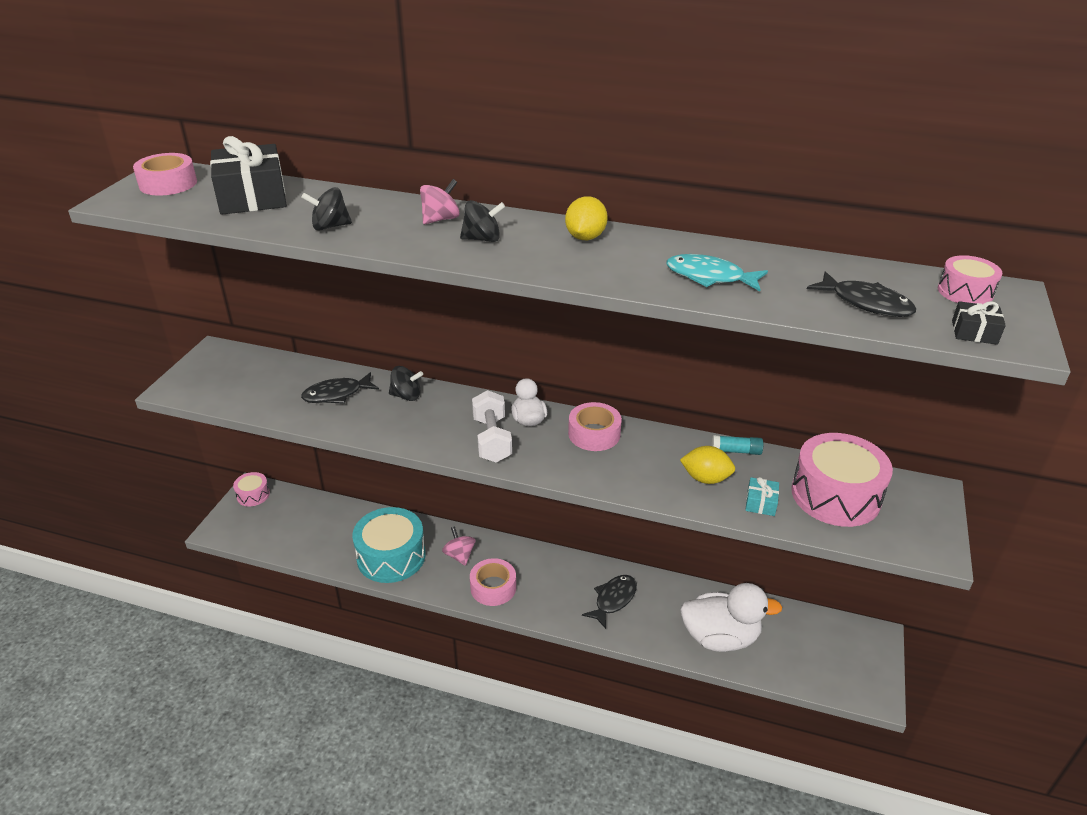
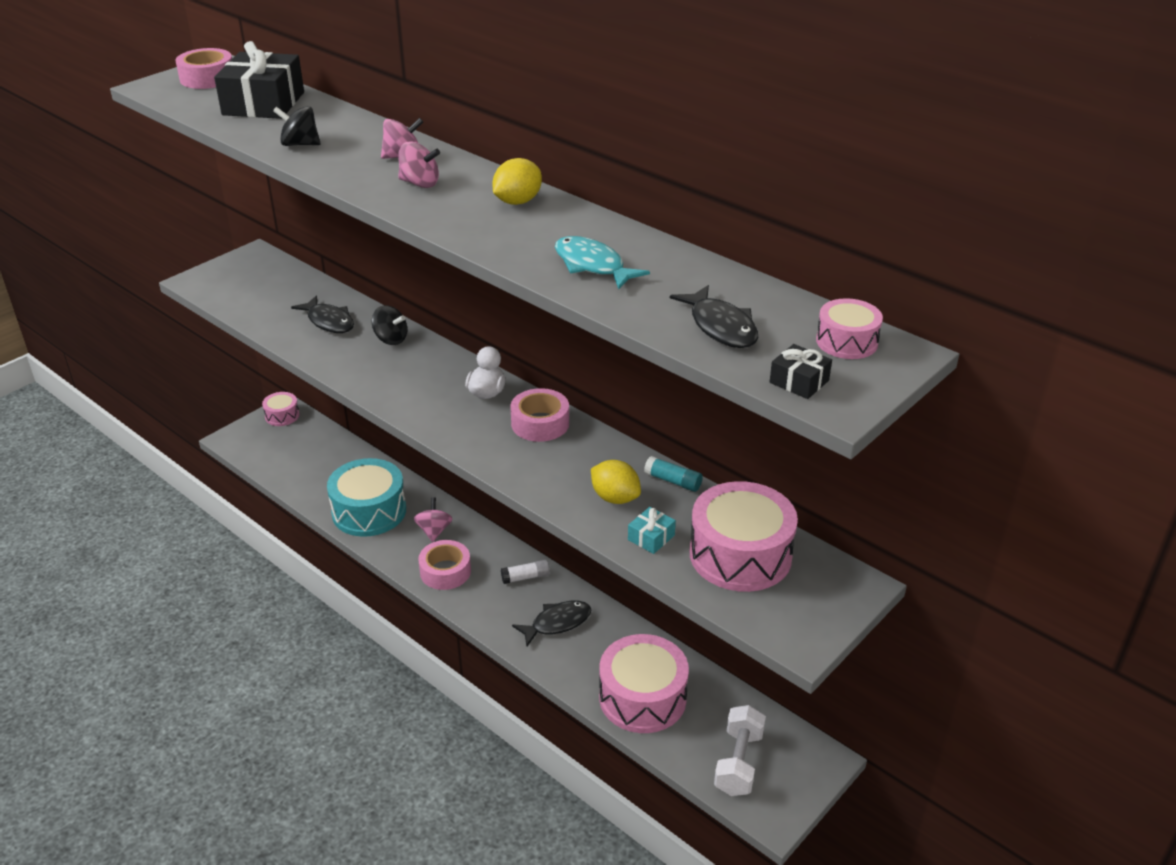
camera: 25 degrees right, 0 degrees up
black fish [301,372,379,404] -> black fish turned 135 degrees counterclockwise [291,296,354,333]
black spinning top [460,200,505,242] -> pink spinning top [398,141,440,188]
white dumbbell [472,390,512,463] -> white dumbbell moved to [714,705,766,796]
white duck [680,583,782,652] -> pink drum [599,634,689,733]
none -> white glue stick [501,560,550,584]

